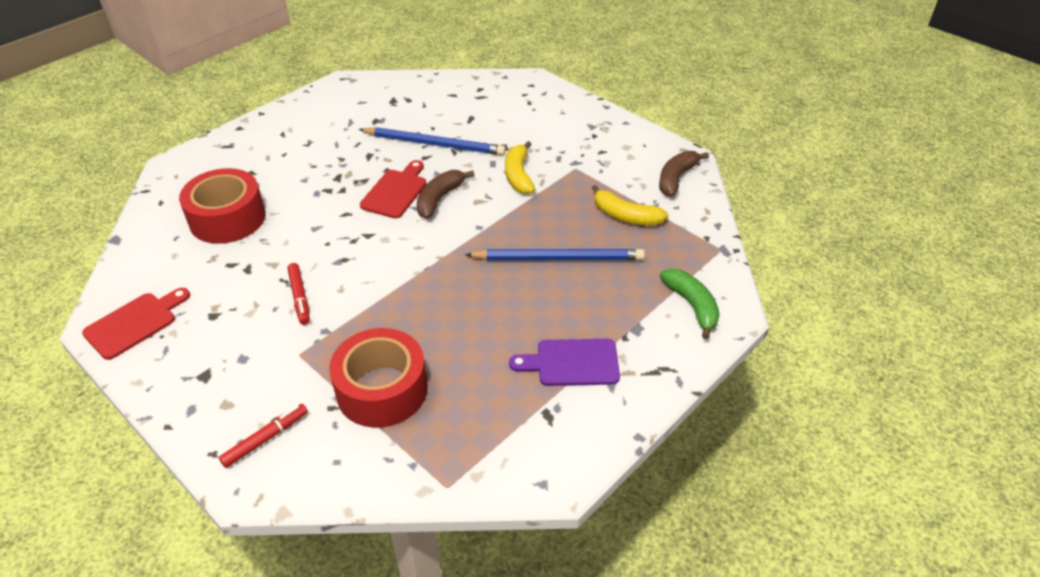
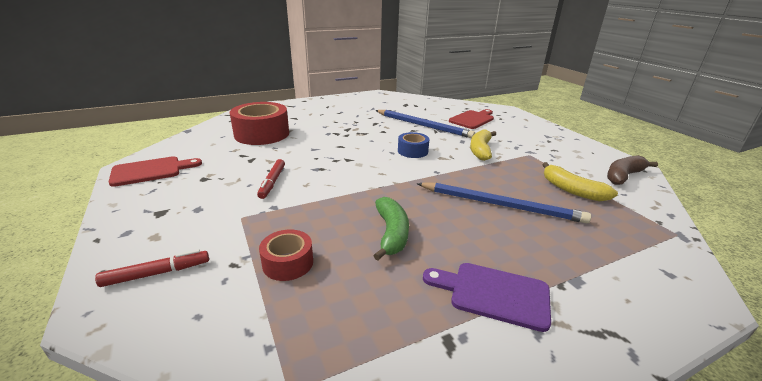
camera: 20 degrees right, 15 degrees down
red tape [329,328,428,428] -> red tape [259,230,313,281], size x0.53
red cutting board [360,160,427,219] -> red cutting board moved to [449,109,494,129]
brown banana [417,170,474,219] -> blue tape [398,132,429,158]
green banana [660,269,720,339] -> green banana moved to [373,197,409,261]

